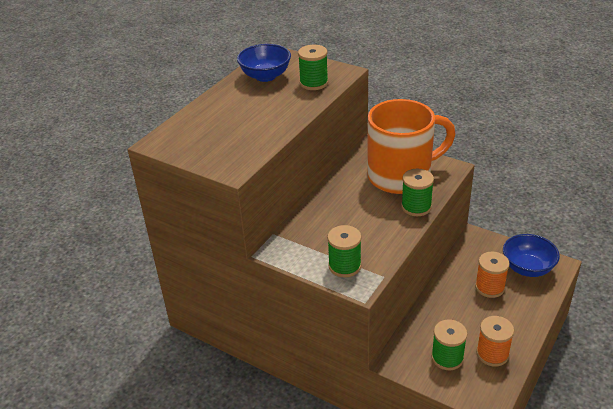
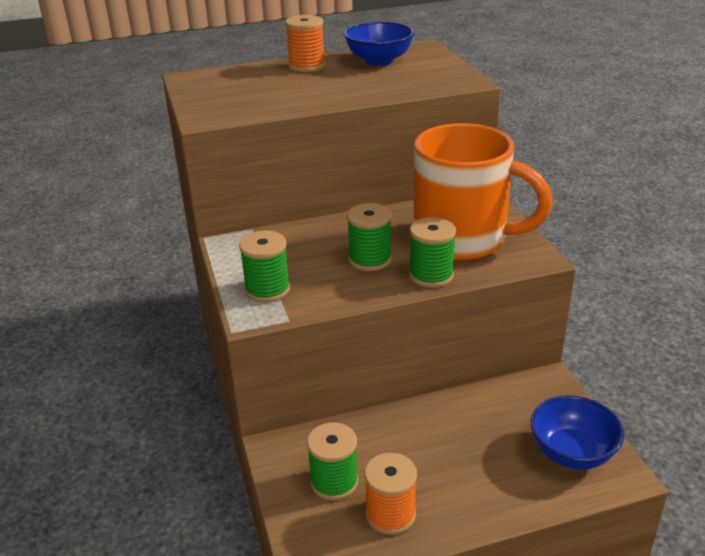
camera: 40 degrees right, 5 degrees down
green spool [298,45,328,90] -> green spool moved to [347,203,392,271]
orange spool [475,252,510,298] -> orange spool moved to [285,15,325,72]

